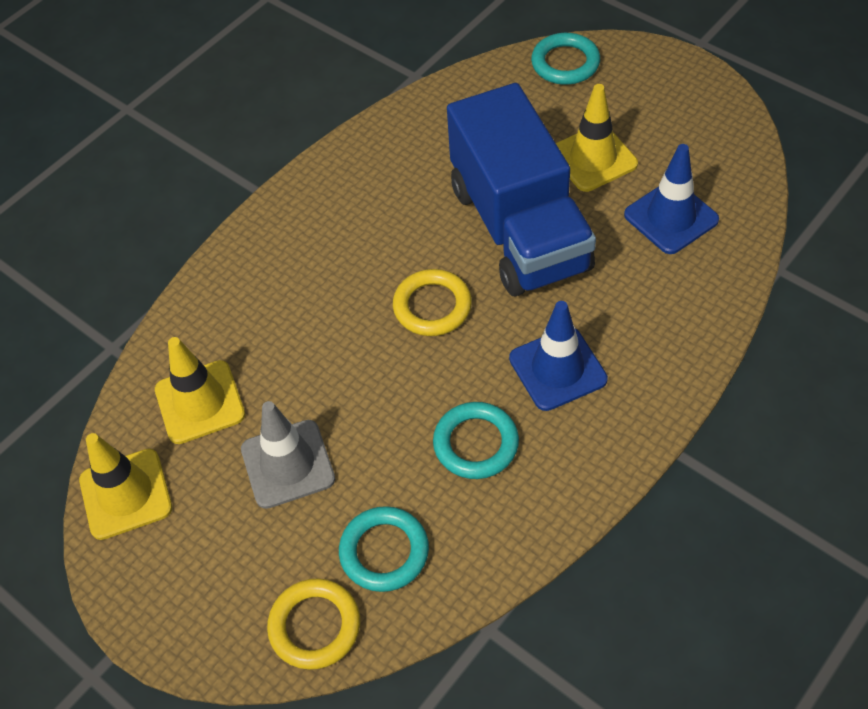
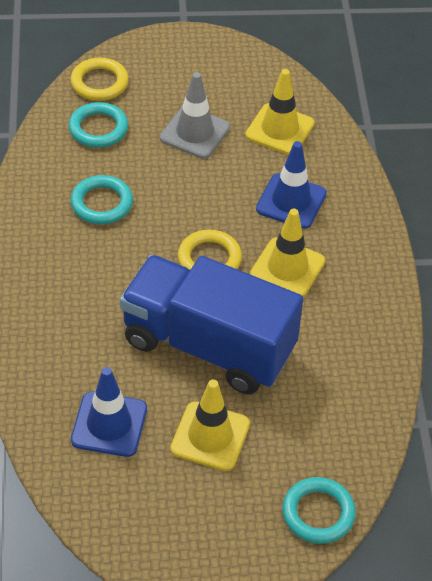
camera: 130 degrees right, 5 degrees down
yellow traffic cone [79,433,172,540] -> yellow traffic cone moved to [250,209,325,297]
blue traffic cone [509,301,608,411] -> blue traffic cone moved to [256,141,327,229]

